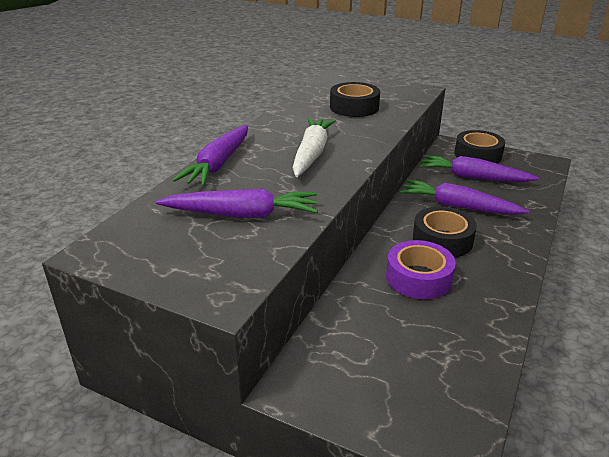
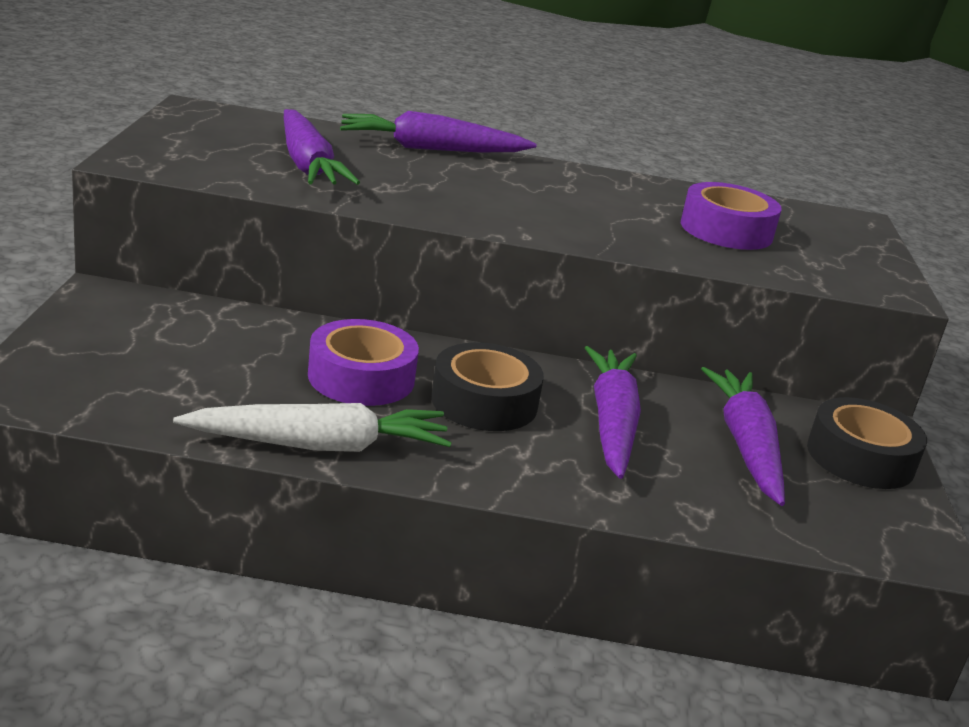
camera: 65 degrees right, 5 degrees down
white carrot [293,118,336,177] -> white carrot moved to [173,403,452,452]
black tape [330,82,380,117] -> purple tape [681,182,782,250]

